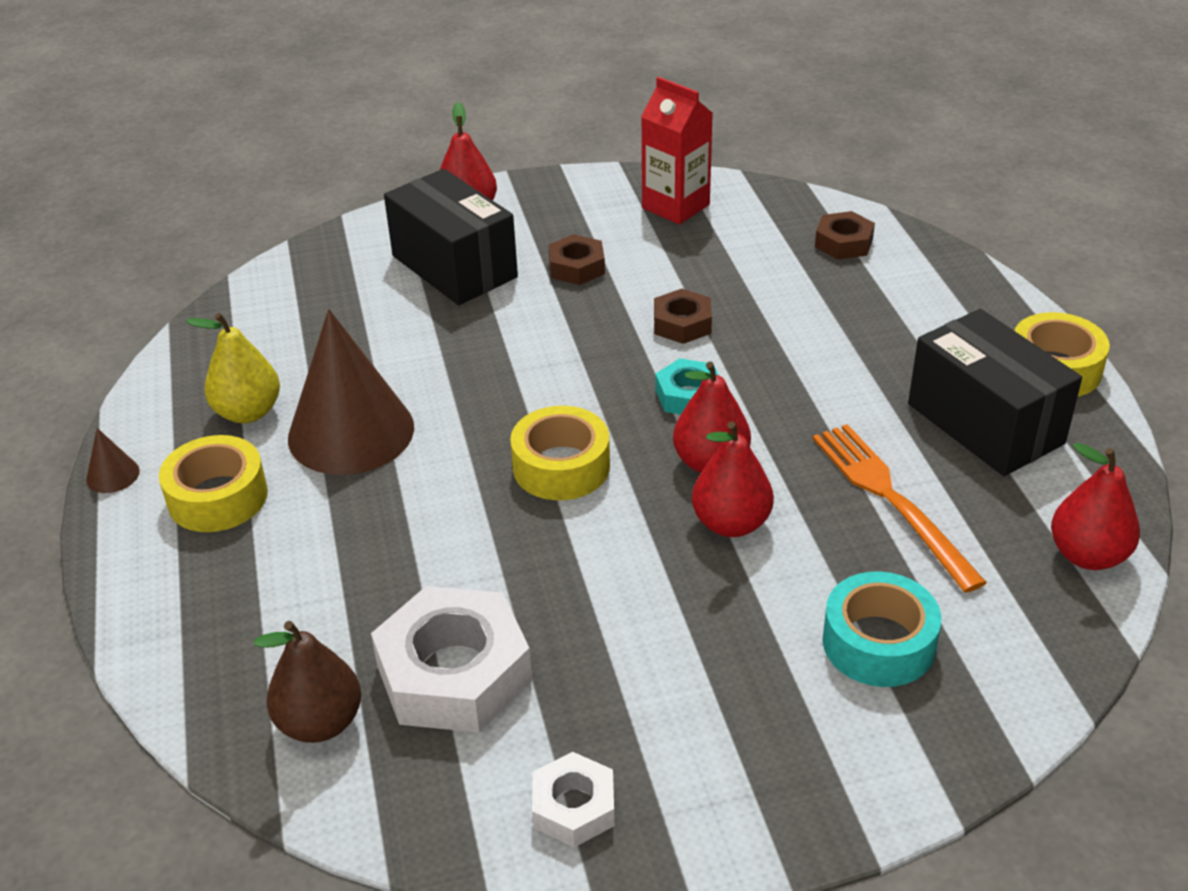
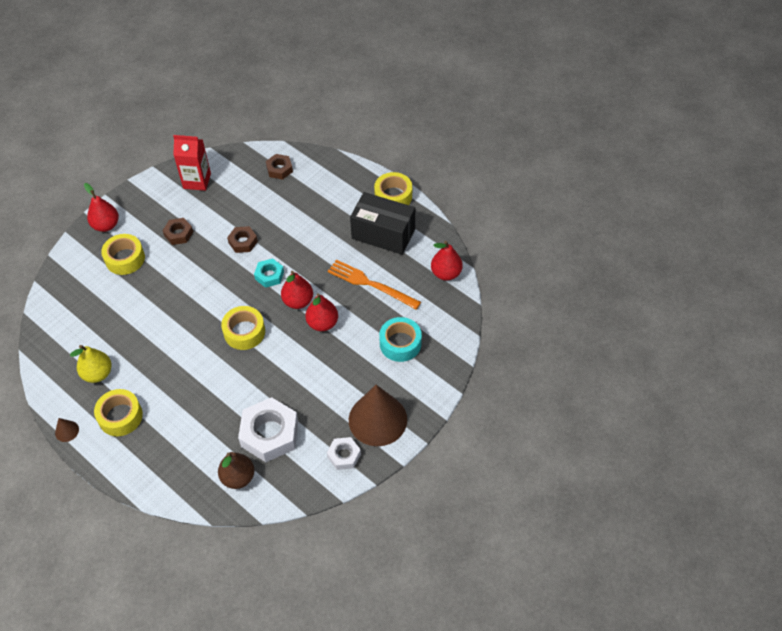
camera: 35 degrees left, 15 degrees up
brown cone [288,309,414,475] -> brown cone moved to [349,385,407,446]
black box [384,169,518,305] -> yellow tape [101,234,145,275]

